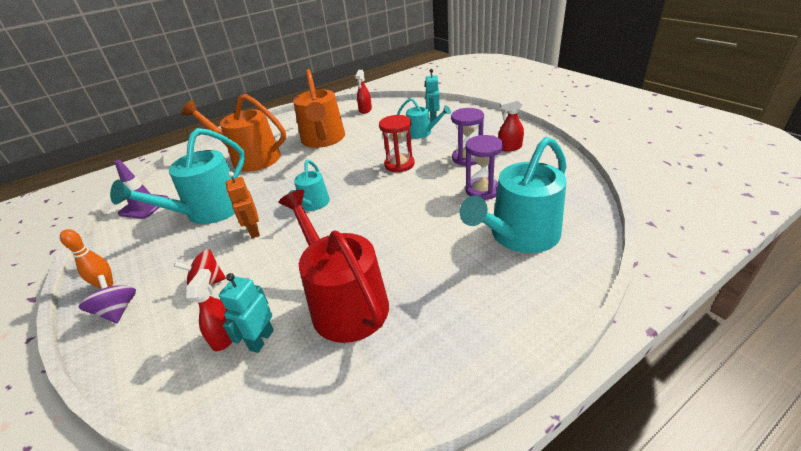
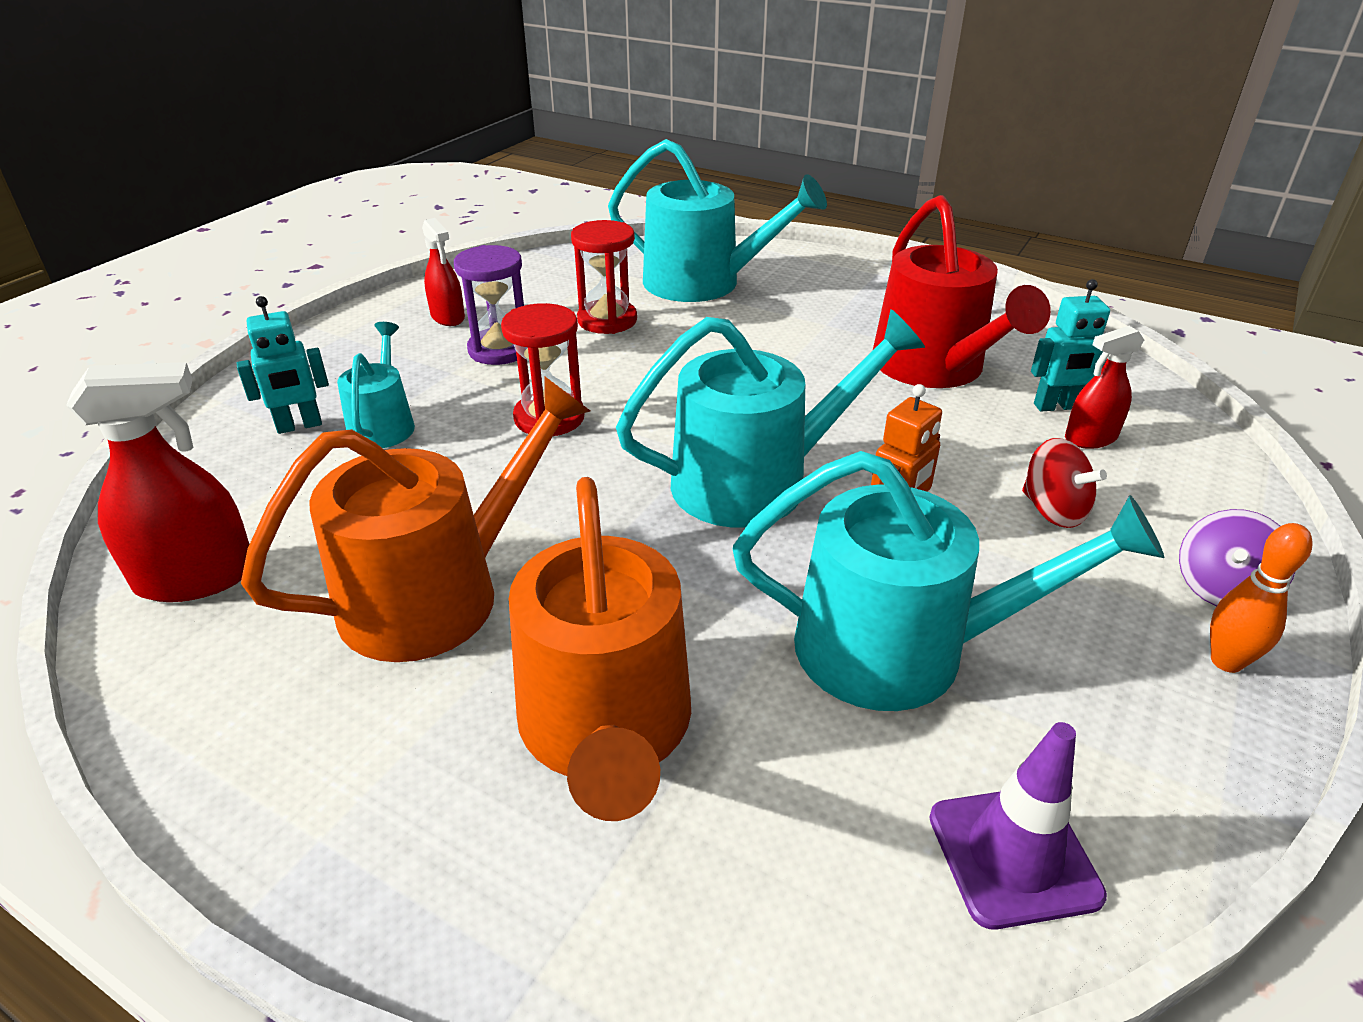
camera: 120 degrees left, 0 degrees up
red watering can [279,190,389,343] -> red watering can turned 45 degrees counterclockwise [873,195,1051,388]
turquoise watering can [289,160,330,211] -> turquoise watering can [616,309,925,528], size x1.86
red spray bottle [355,70,372,114] -> red spray bottle [66,362,249,602], size x1.61
purple hourglass [465,135,503,200] -> red hourglass [571,220,637,334]

